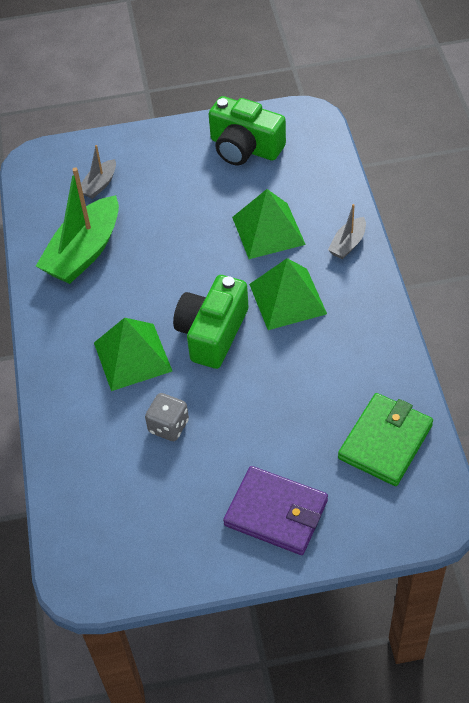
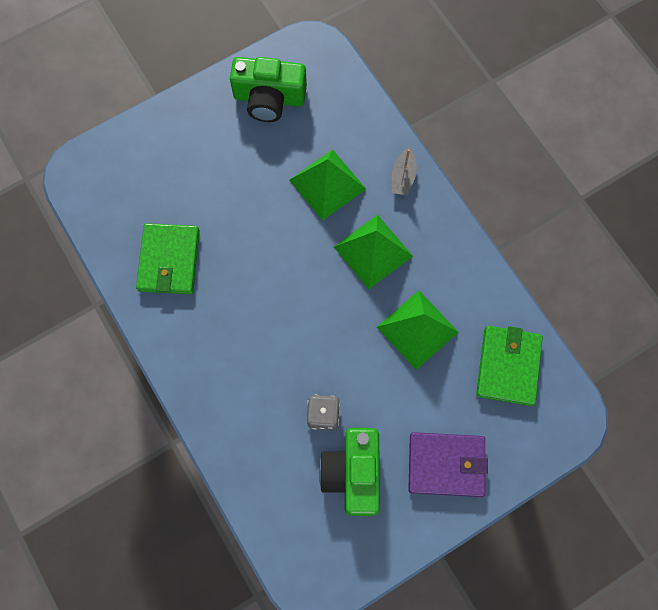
camera: 25 degrees left, 20 degrees up
green boat [36,167,119,284] -> green wallet [136,223,200,294]
grey boat [81,145,116,199] -> none
green pyramid [94,318,172,391] -> green pyramid moved to [377,291,459,370]
green camera [173,275,249,369] -> green camera moved to [319,428,380,516]

